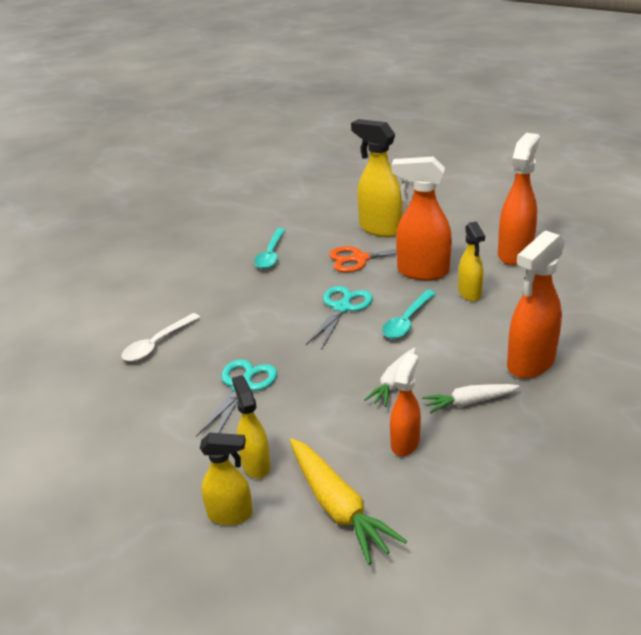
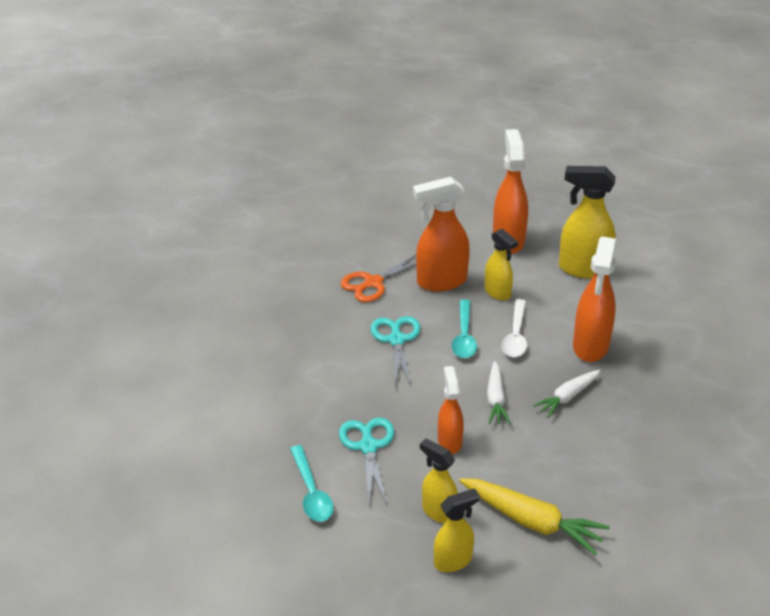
camera: 30 degrees left, 5 degrees up
white spoon [121,313,200,361] -> white spoon moved to [501,299,527,357]
turquoise spoon [254,228,285,269] -> turquoise spoon moved to [290,445,334,522]
yellow spray bottle [351,119,403,237] -> yellow spray bottle moved to [559,166,616,279]
orange spray bottle [390,353,421,456] -> orange spray bottle moved to [438,366,464,454]

